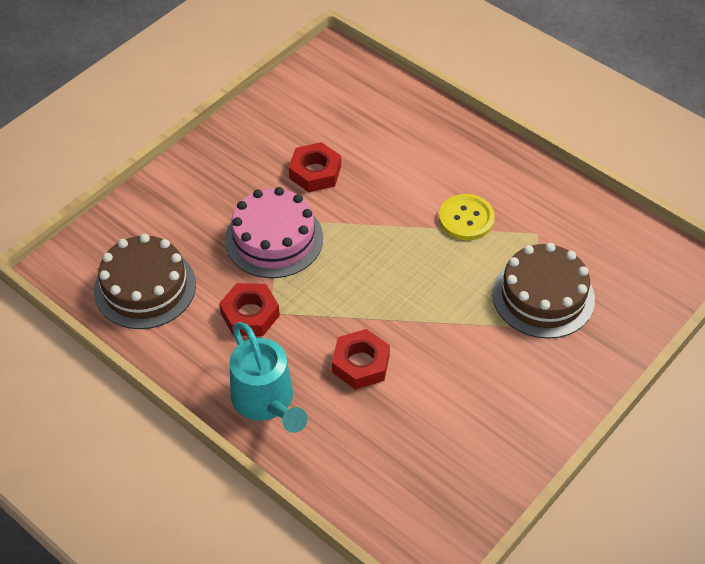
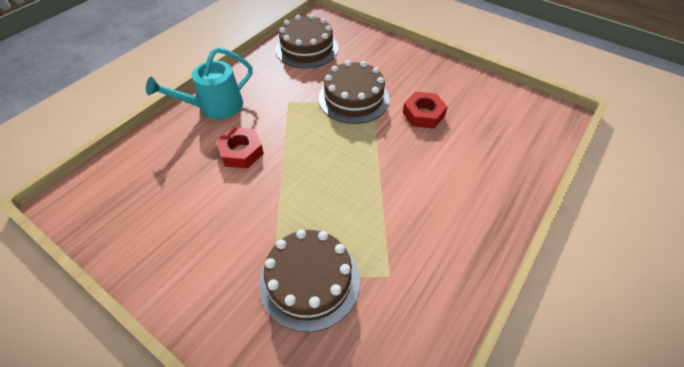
camera: 85 degrees right, 0 degrees up
red nut [219,283,280,336] -> none
pink cake [225,187,323,278] -> brown cake [318,60,390,124]
yellow button [439,194,495,240] -> none

